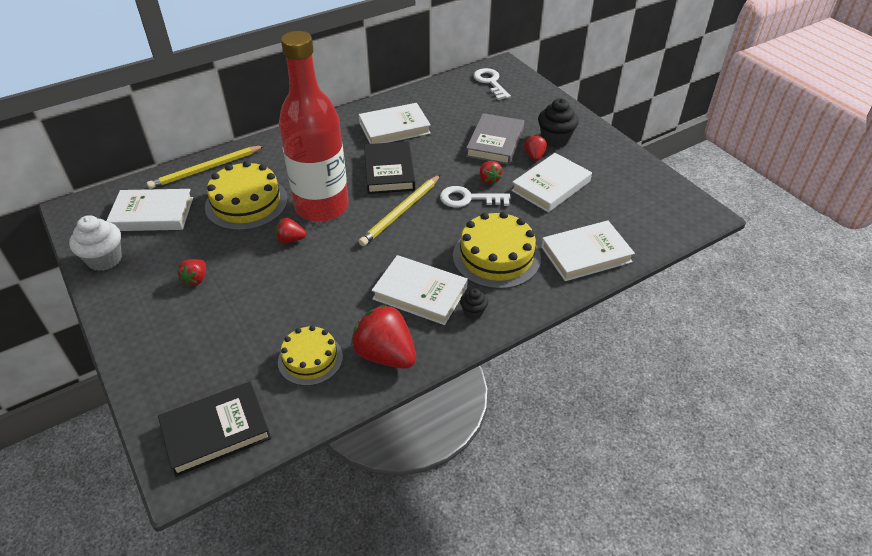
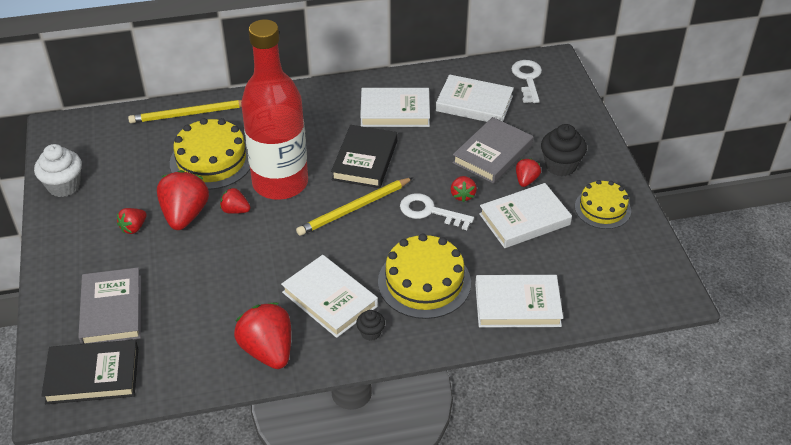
camera: 20 degrees right, 0 degrees up
white book [106,189,193,231] -> white book moved to [436,74,514,122]
yellow cake [278,325,343,386] -> yellow cake moved to [575,180,631,229]
none -> grey book [78,268,141,344]
none -> red strawberry [157,170,209,230]

